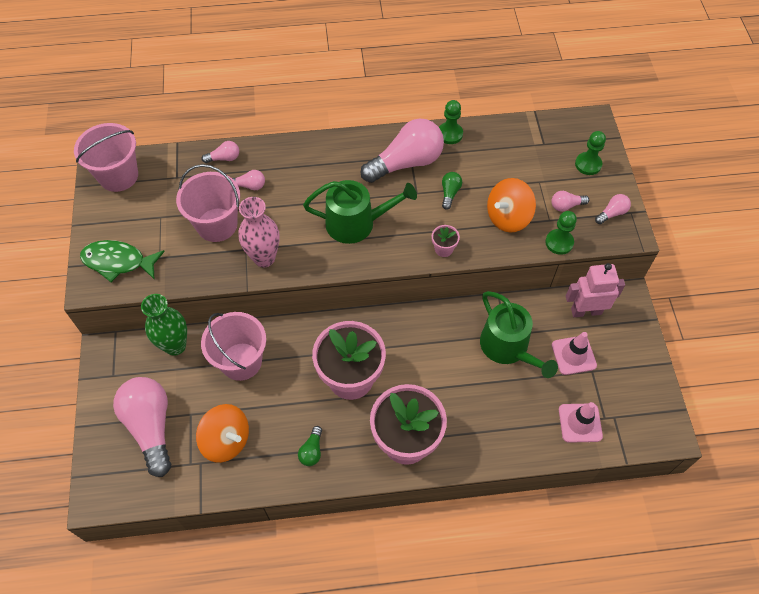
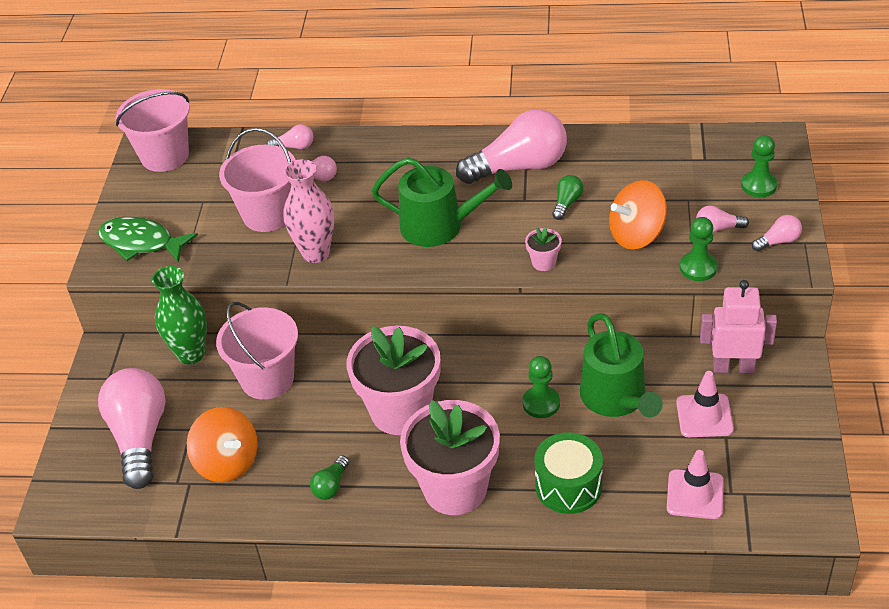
camera: 15 degrees right, 15 degrees down
green pawn [439,100,463,144] -> green pawn moved to [522,356,560,418]
none -> green drum [534,432,603,514]

